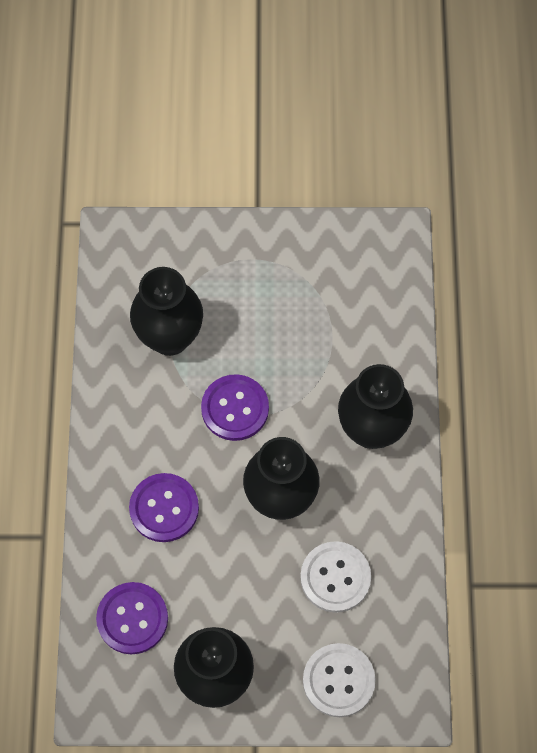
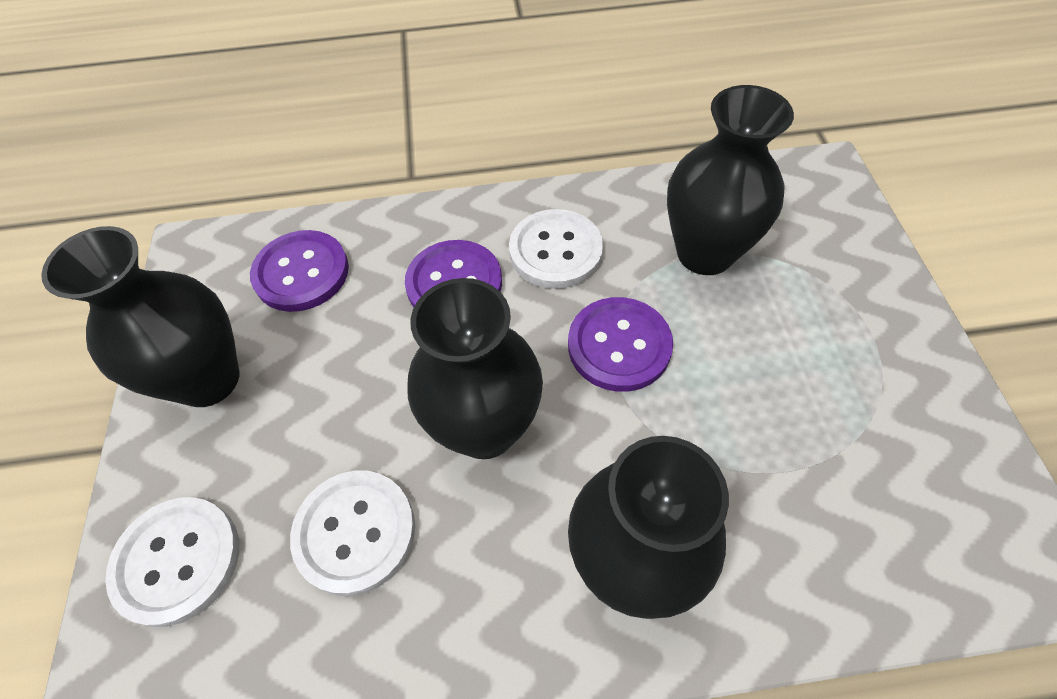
camera: 85 degrees right, 10 degrees down
none -> white button [509,209,603,289]

